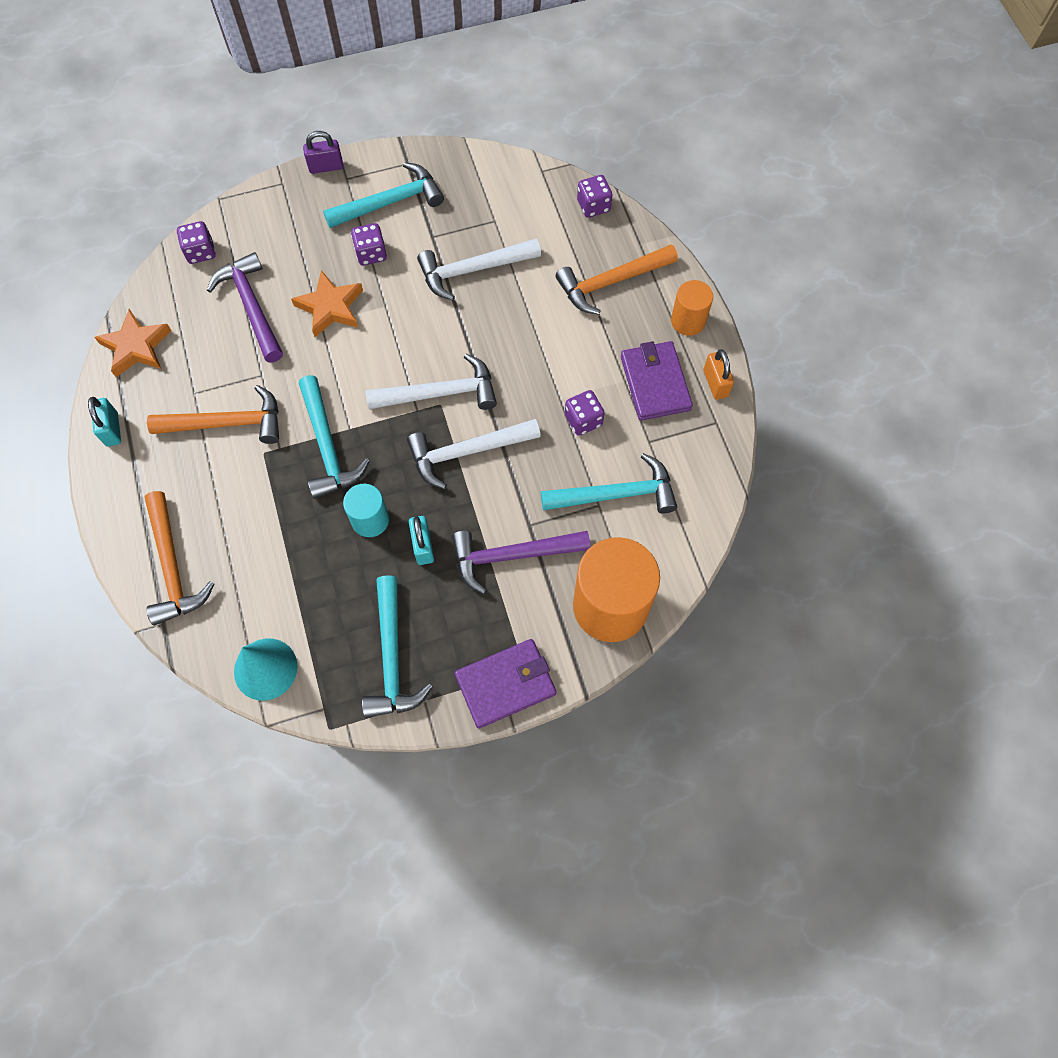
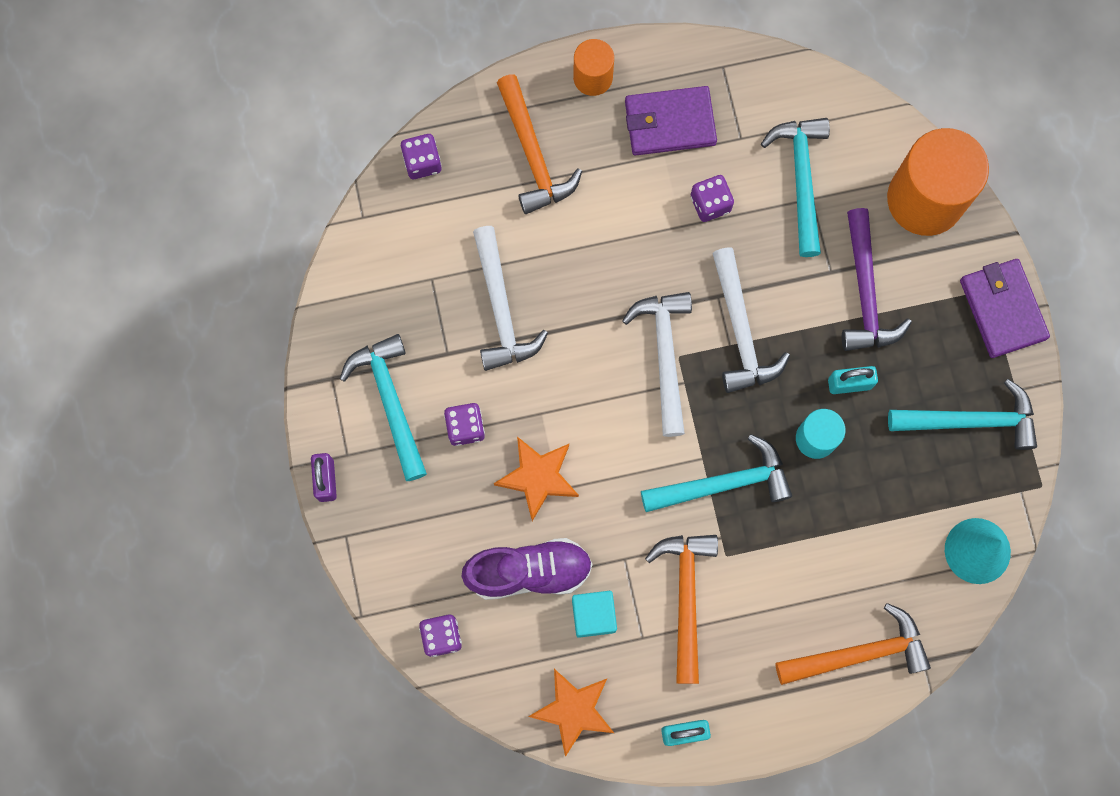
camera: 85 degrees left, 10 degrees up
purple hammer [207,252,283,362] -> purple shoe [462,538,593,600]
orange padlock [704,349,734,400] -> none
none -> turquoise cube [572,591,617,638]

